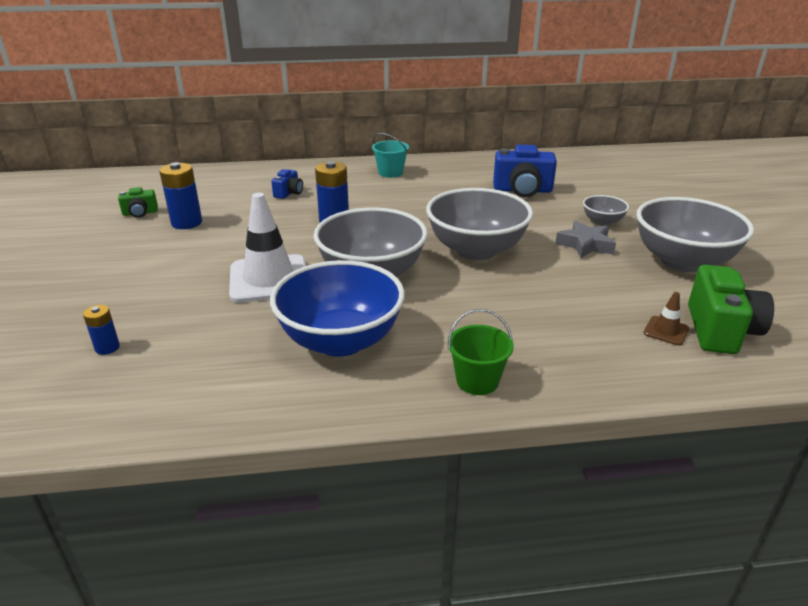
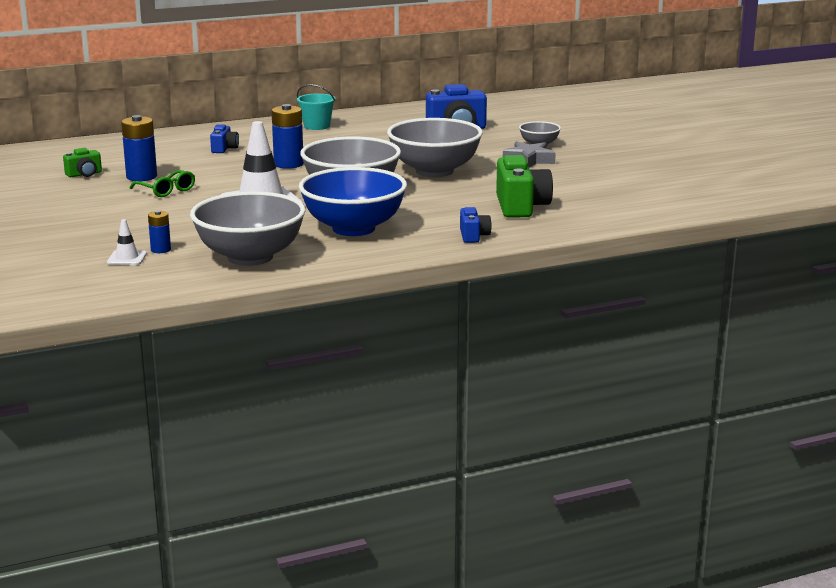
camera: 15 degrees left, 10 degrees down
green bucket [448,309,514,395] -> blue camera [460,207,492,243]
grey bowl [636,197,754,272] -> grey bowl moved to [190,192,305,266]
brown traffic cone [644,292,689,346] -> none
green camera [688,265,774,354] -> green camera moved to [496,155,553,218]
none -> white traffic cone [107,219,147,265]
none -> green glasses [130,170,195,197]

